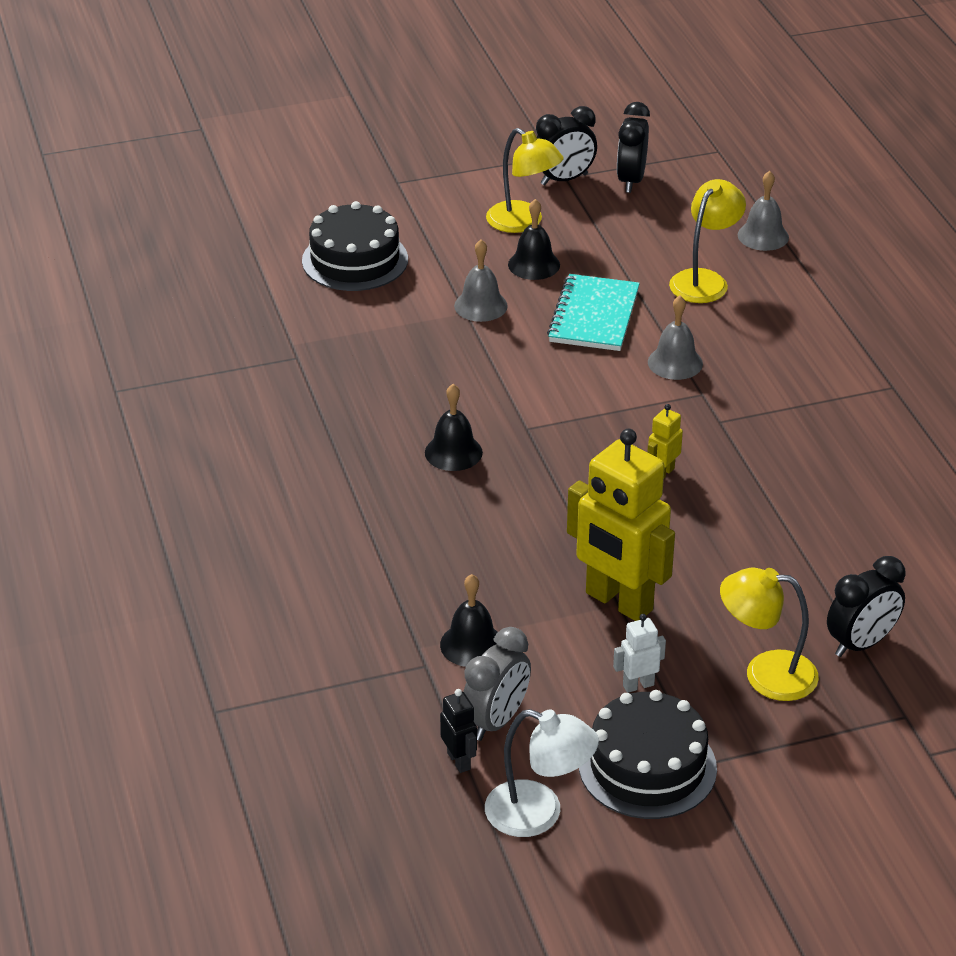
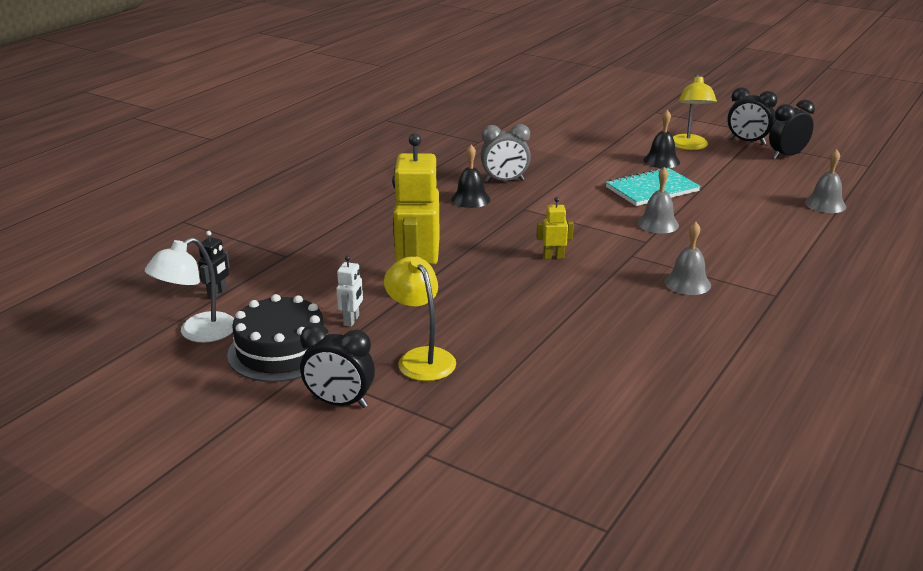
camera: 50 degrees right, 10 degrees down
black cake [302,201,408,291] -> none
black bell [440,574,498,667] -> none
grey bell [454,240,508,322] -> grey bell moved to [664,222,711,295]
grey clock [463,627,531,741] -> grey clock moved to [481,124,531,182]
white lamp [485,709,599,837] -> white lamp turned 60 degrees clockwise [145,237,234,343]
white robot [613,614,666,693] -> white robot turned 75 degrees clockwise [336,256,363,327]
yellow lamp [669,179,746,303] -> none
black clock [827,556,906,657] -> black clock moved to [300,324,375,408]

